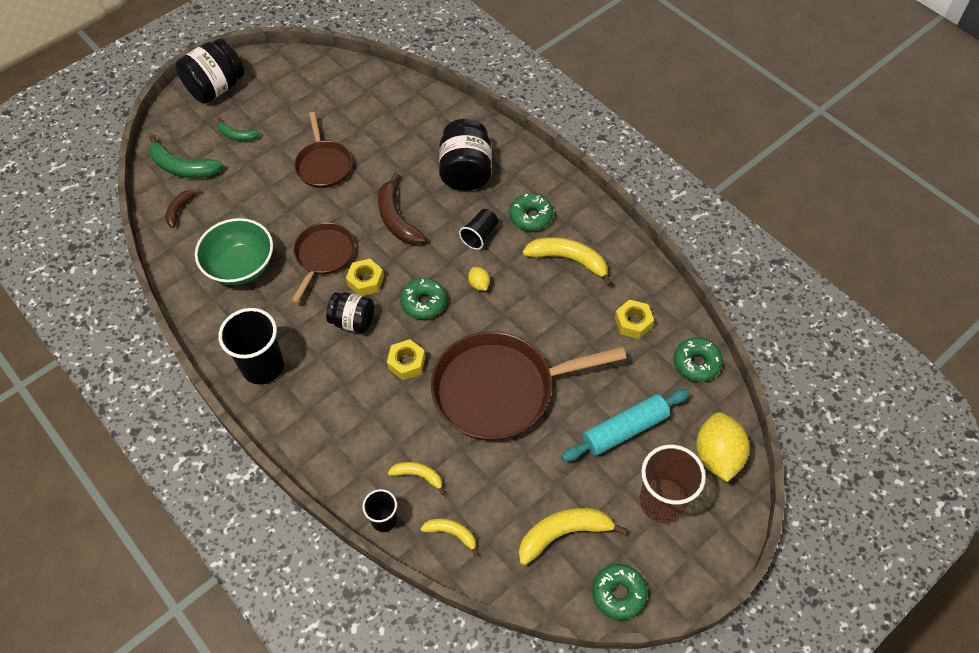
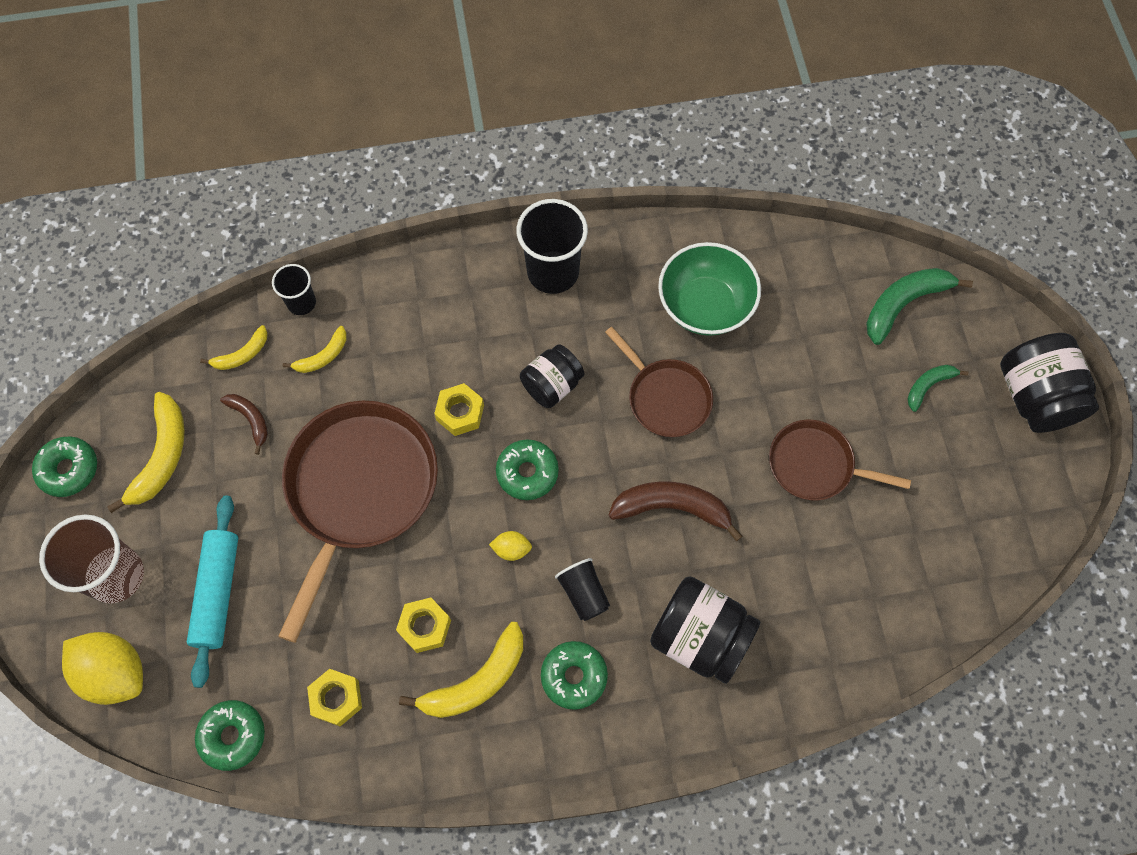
camera: 120 degrees right, 10 degrees up
brown banana [166,189,201,228] -> brown banana moved to [220,394,268,455]
yellow nut [346,259,384,296] -> yellow nut moved to [396,598,451,653]

